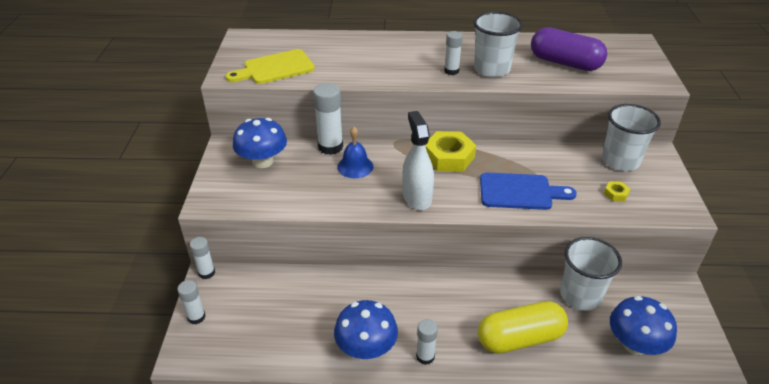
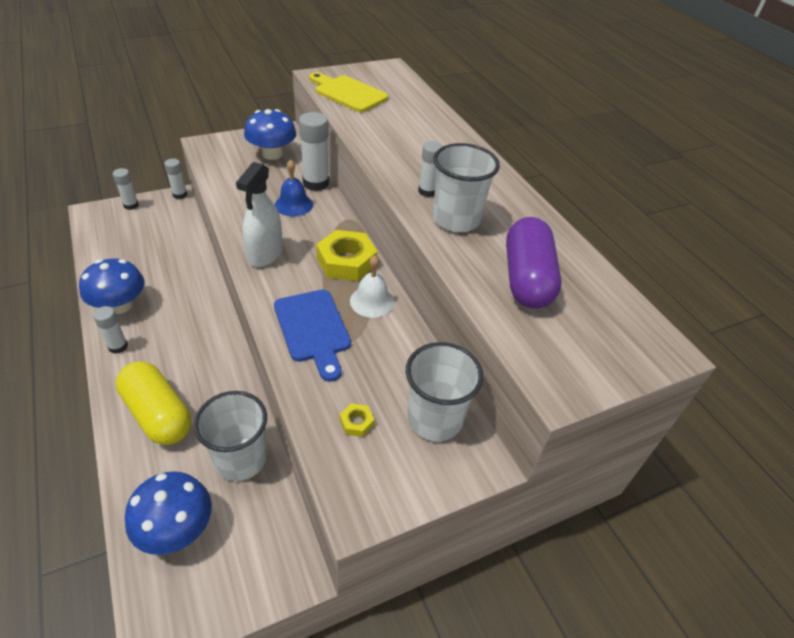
camera: 60 degrees right, 5 degrees up
white spray bottle [402,111,434,210] -> white spray bottle turned 150 degrees clockwise [236,162,283,267]
none -> white bell [350,255,394,318]

